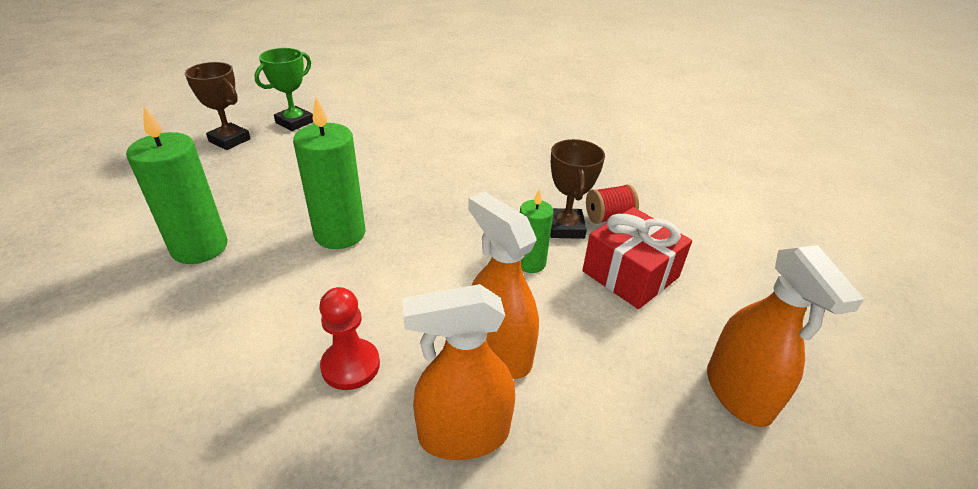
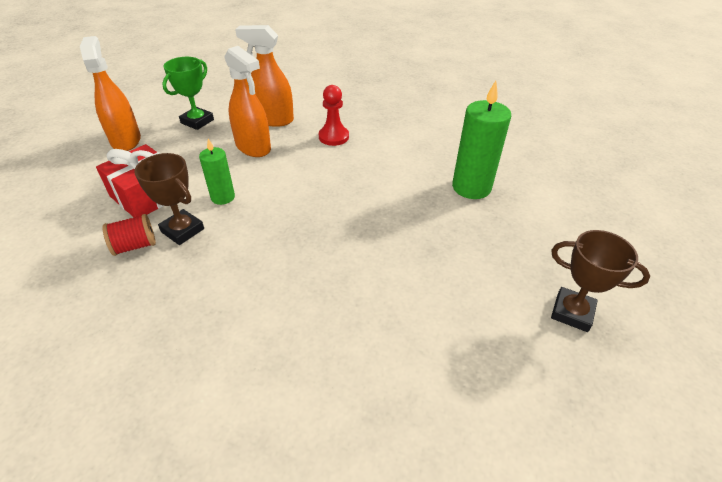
camera: 175 degrees right, 5 degrees up
green trophy [254,48,313,131] -> green trophy moved to [162,57,214,130]
green candle [293,97,366,249] -> none
orange spray bottle [402,284,515,460] -> orange spray bottle turned 150 degrees counterclockwise [235,25,294,127]
brown trophy [550,139,605,239] -> brown trophy turned 45 degrees counterclockwise [134,153,204,245]

